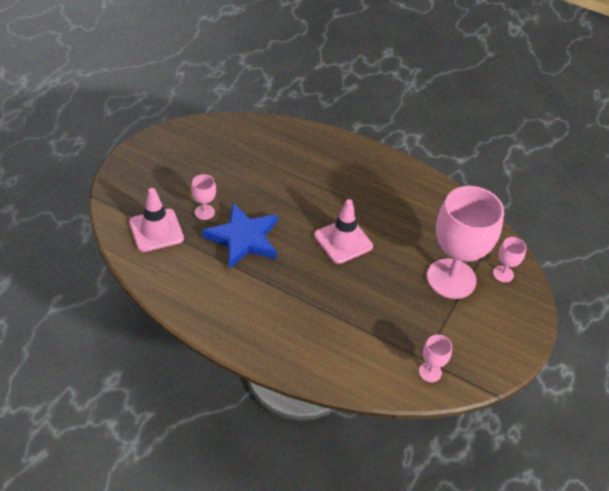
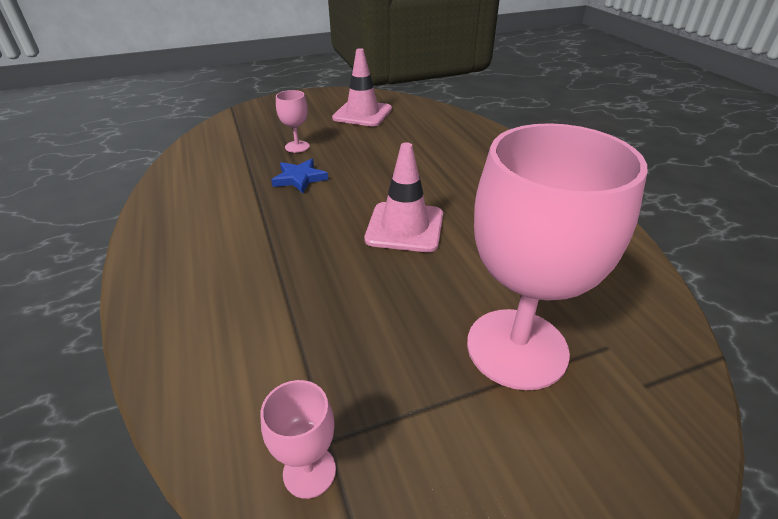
camera: 45 degrees right, 10 degrees down
pink traffic cone [129,188,184,252] -> pink traffic cone moved to [332,48,392,127]
blue star [202,203,278,269] -> blue star [271,159,328,193], size x0.53
pink goblet [493,237,526,283] -> none

